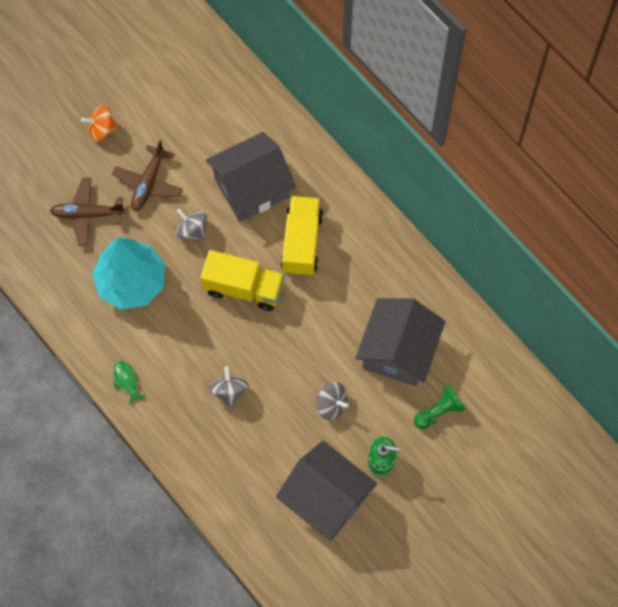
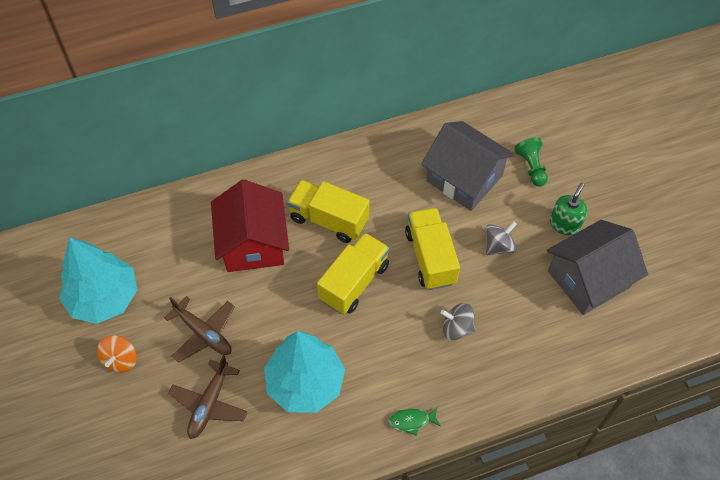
camera: 70 degrees left, 10 degrees down
grey spinning top [176,209,207,241] -> none
grey house [206,132,296,222] -> red house [211,179,289,272]
none -> turquoise tree [59,237,137,324]
none -> yellow truck [405,207,460,290]

